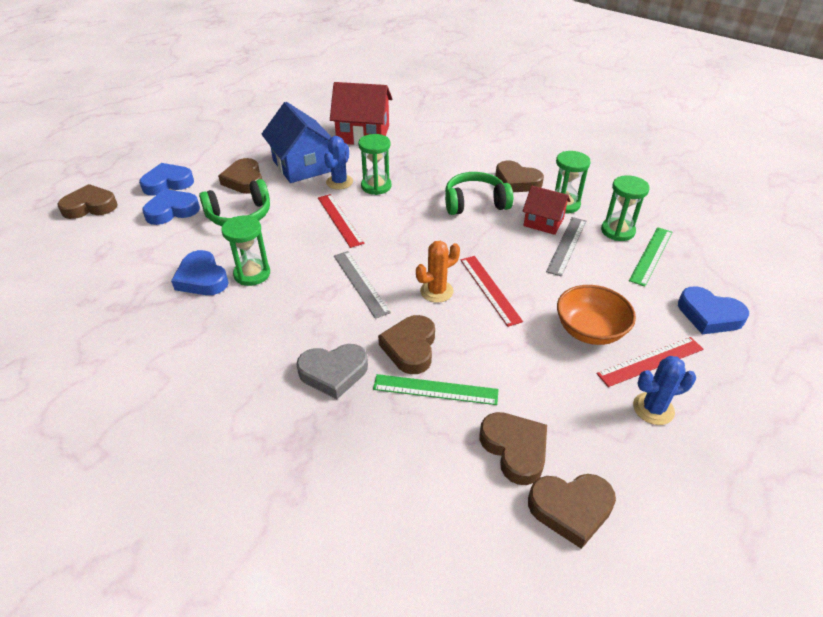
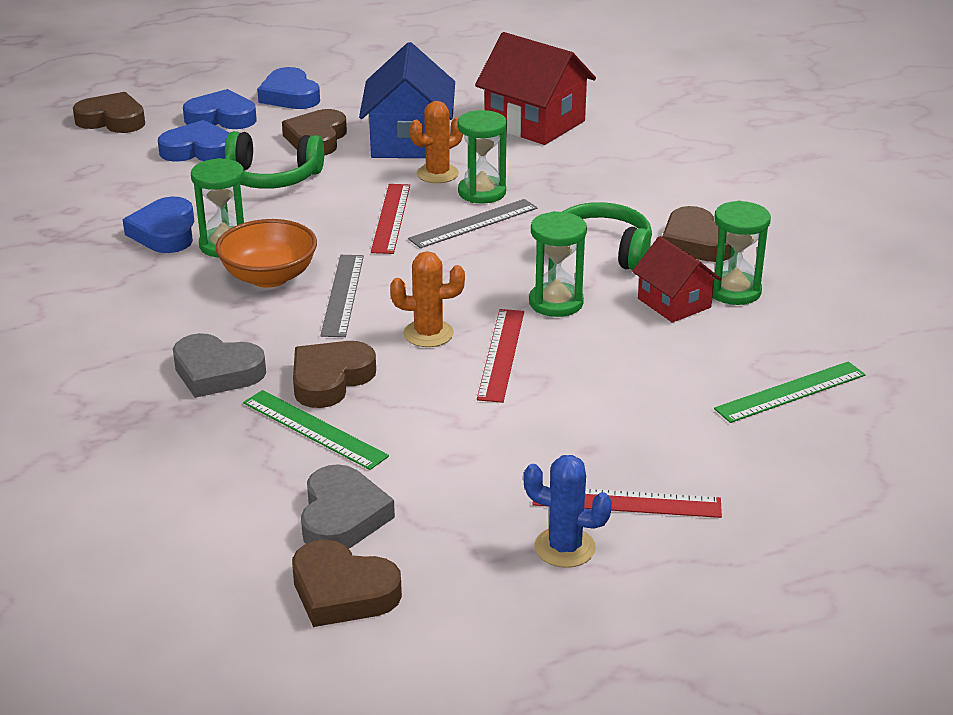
camera: 30 degrees right, 10 degrees down
blue cactus [324,136,353,189] -> orange cactus [410,101,463,183]
brown heart [479,412,547,485] -> grey heart [301,464,395,549]
grey ruler [546,217,586,277] -> grey ruler moved to [408,199,537,248]
orange bowl [557,285,636,345] -> orange bowl moved to [216,219,317,288]
green hourglass [601,175,650,241] -> green hourglass moved to [529,211,587,317]
blue heart [678,286,749,334] -> blue heart moved to [257,67,320,109]

